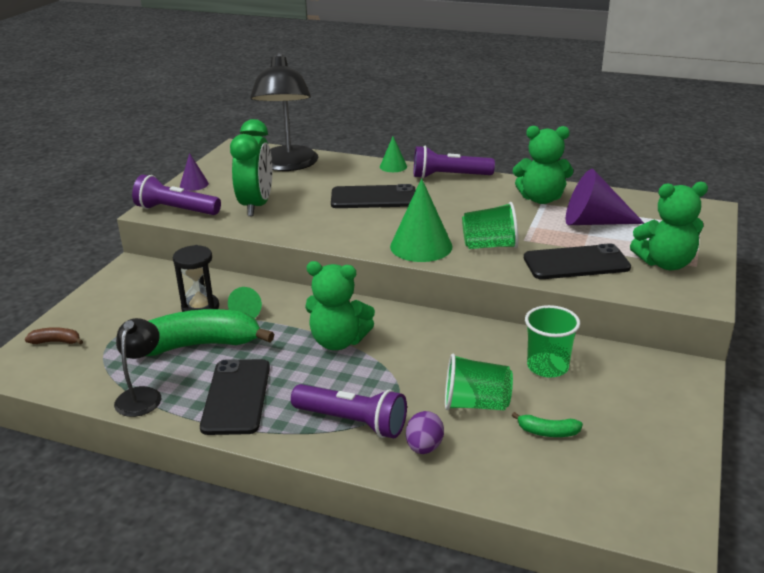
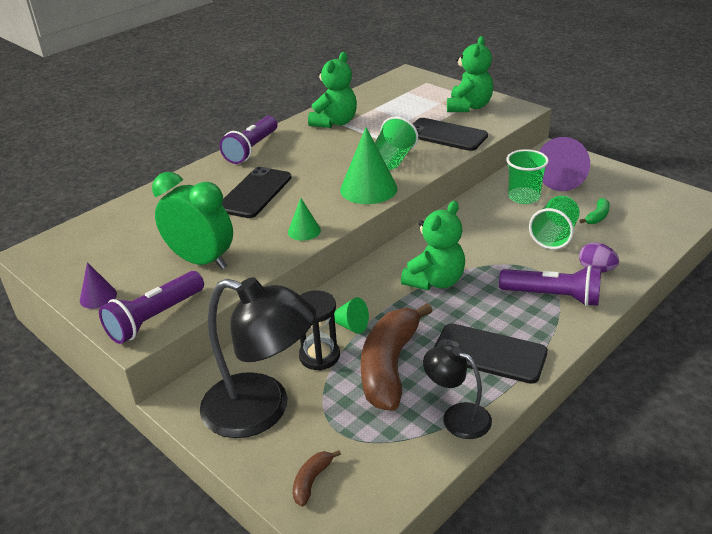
camera: 65 degrees left, 5 degrees up
green banana [146,309,275,356] -> brown banana [361,303,433,411]
black lamp [250,53,318,171] -> black lamp moved to [200,277,316,438]
purple flashlight [291,384,407,438] -> purple flashlight turned 60 degrees clockwise [499,266,601,306]
green cone [380,136,407,172] -> green cone moved to [288,198,321,241]
black phone [524,243,631,279] -> black phone turned 75 degrees counterclockwise [413,118,488,151]
purple cone [566,169,644,225] -> purple cone moved to [539,137,590,191]

